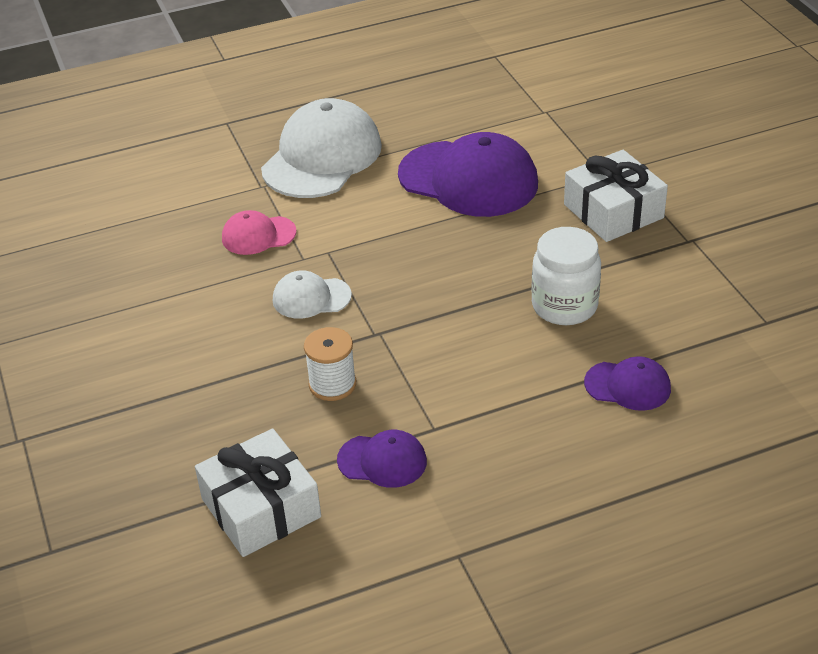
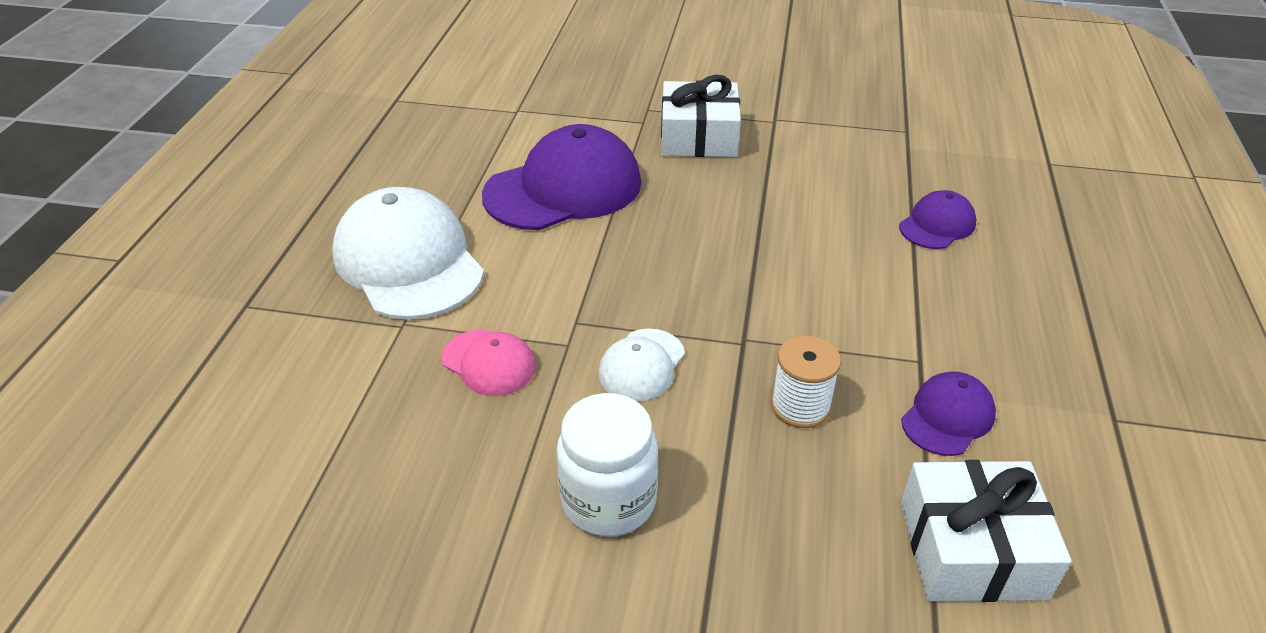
camera: 60 degrees left, 0 degrees up
pink cap [222,210,296,255] -> pink cap turned 75 degrees counterclockwise [441,330,536,396]
white jar [531,227,601,325] -> white jar moved to [556,393,658,537]

